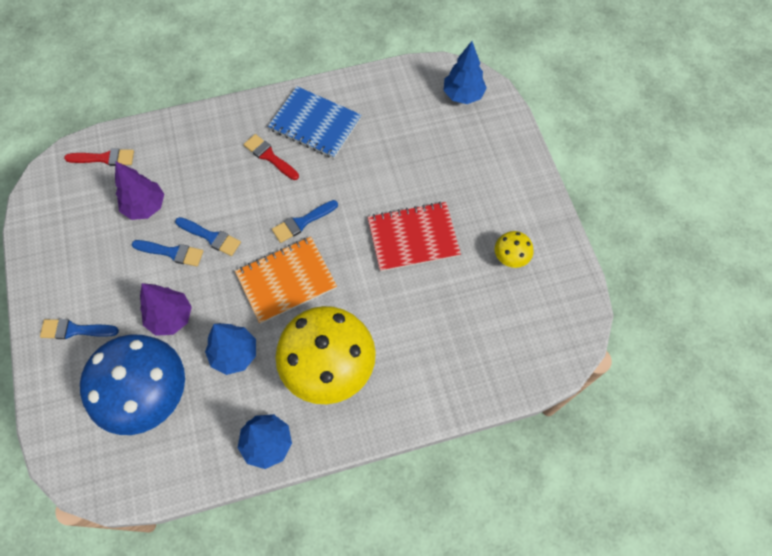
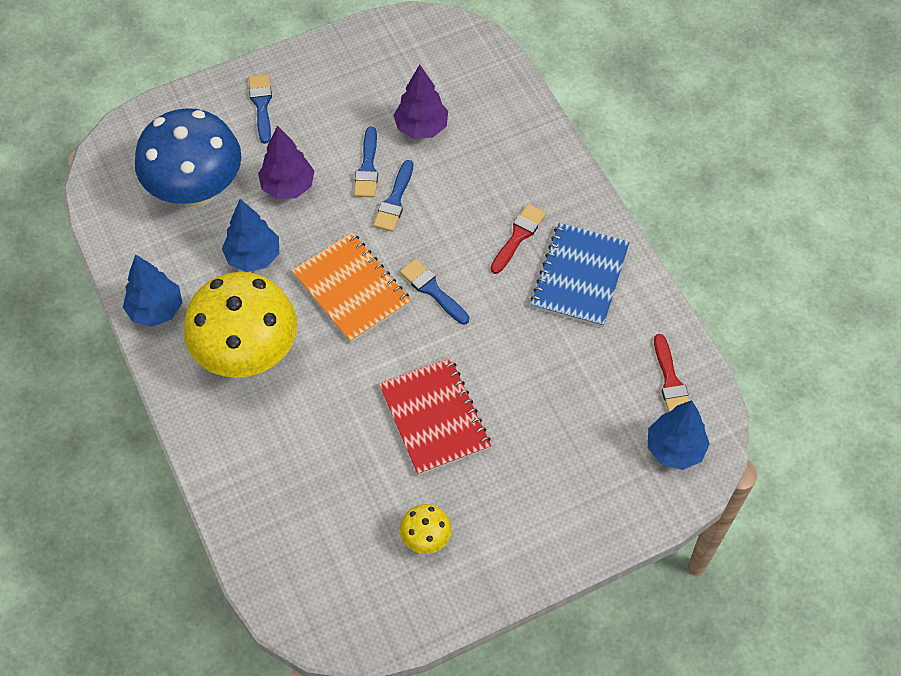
camera: 80 degrees right, 5 degrees down
red brush [64,149,134,166] -> red brush moved to [654,334,689,412]

